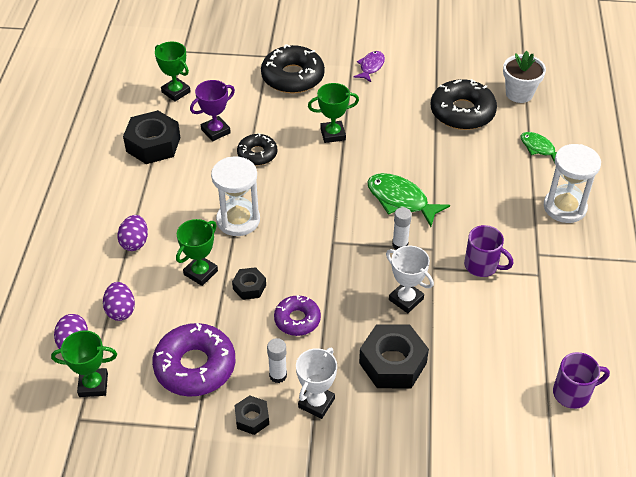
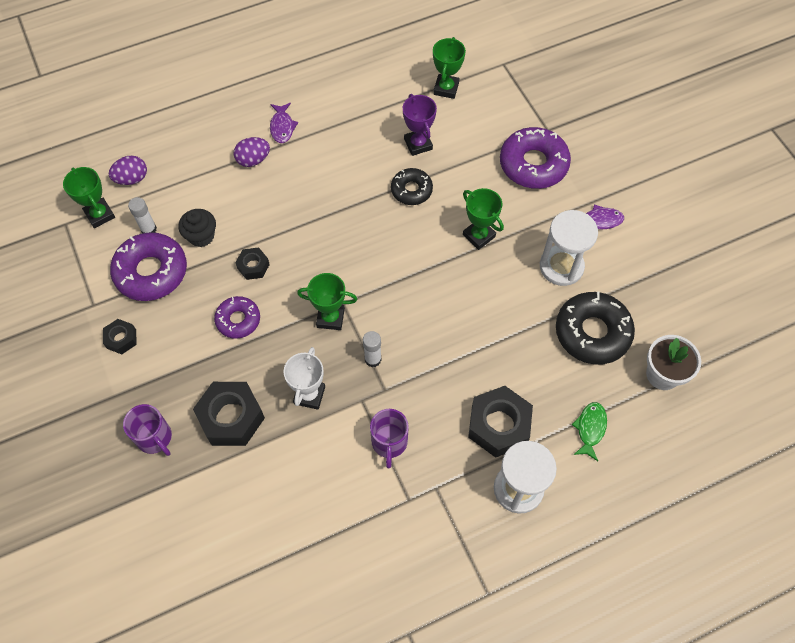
camera: 60 degrees right, 15 degrees up
purple egg [103,282,135,321] -> none
black nut [123,110,180,164] -> black nut moved to [468,386,533,458]
green trophy [176,219,218,286] -> green trophy moved to [297,273,357,330]
purple trophy [190,80,235,142] -> purple trophy turned 45 degrees clockwise [403,94,437,156]
white hourglass [211,156,260,236] -> white hourglass moved to [540,210,598,286]
black donut [261,44,325,93] -> purple donut [500,127,571,189]
white glue stick [267,338,287,383] -> white glue stick moved to [128,197,157,233]
white trophy [296,348,337,419] -> none
green fish [367,173,450,227] -> none
purple mug [553,352,610,409] -> purple mug moved to [123,404,172,456]
none -> black cupcake [178,209,216,247]
none -> purple fish [270,103,298,143]

